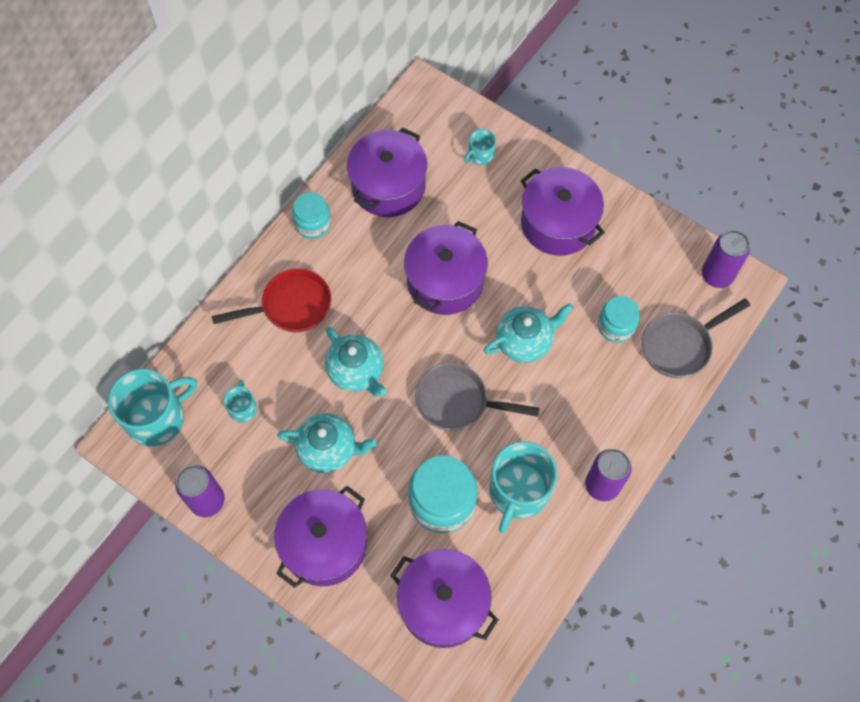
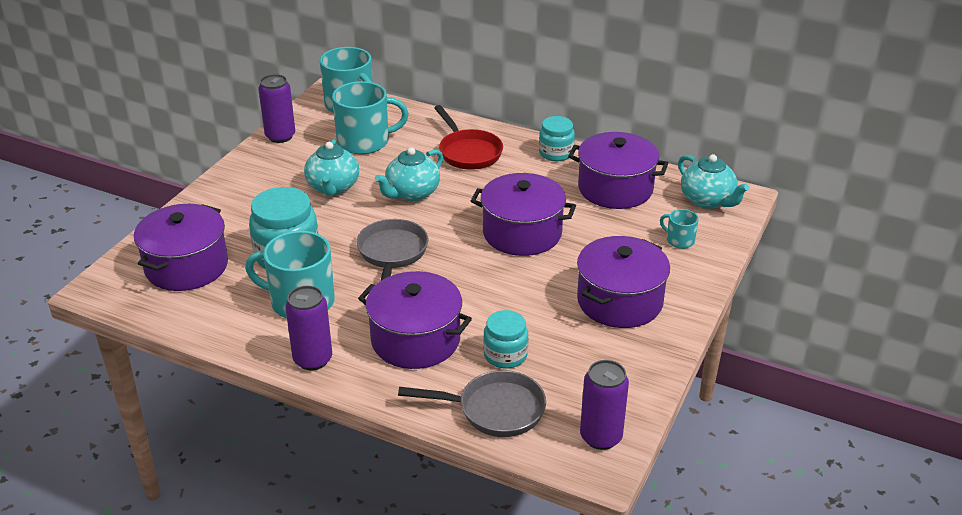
camera: 80 degrees right, 30 degrees down
turquoise mug [224,380,257,423] -> turquoise mug [332,81,409,154], size x2.09
purple pot [274,486,367,588] -> purple pot moved to [358,271,472,369]
turquoise teapot [484,303,573,363] -> turquoise teapot moved to [678,154,749,209]
grey pan [642,298,750,378] -> grey pan turned 135 degrees clockwise [398,370,546,437]

